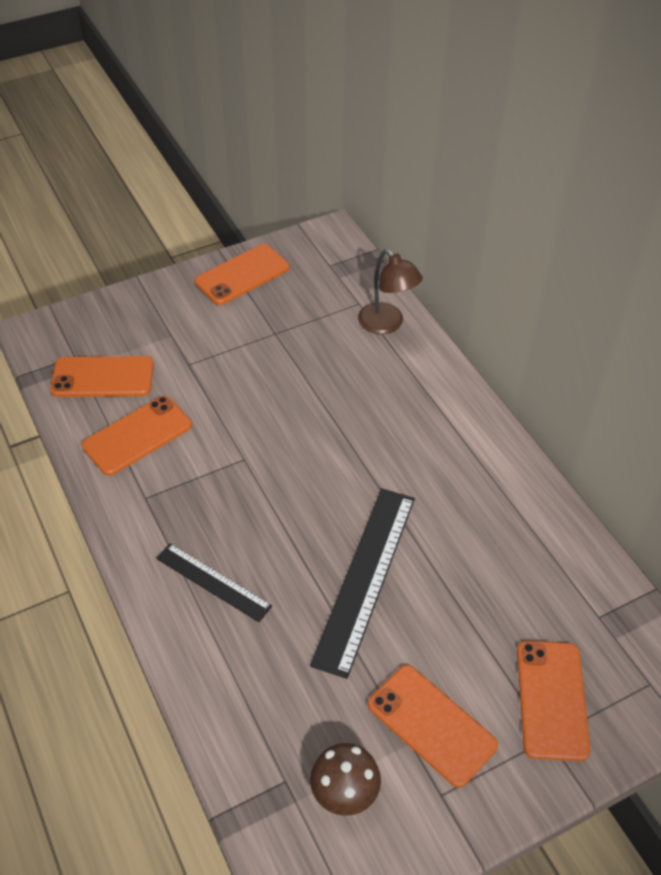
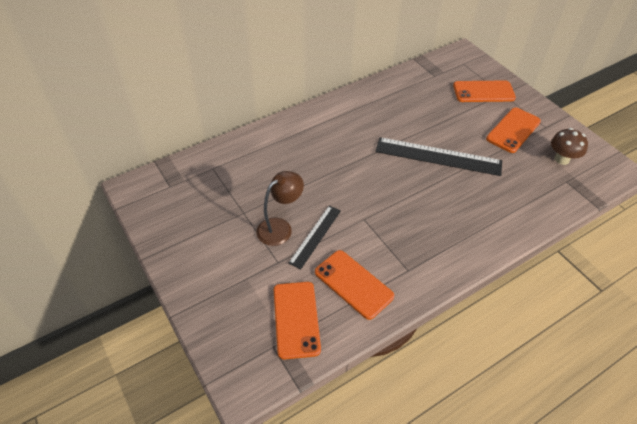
camera: 95 degrees left, 0 degrees up
black ruler [156,543,272,622] -> black ruler moved to [288,206,341,269]
orange phone [195,244,289,305] -> none
brown lamp [358,249,423,334] -> brown lamp moved to [256,171,304,246]

